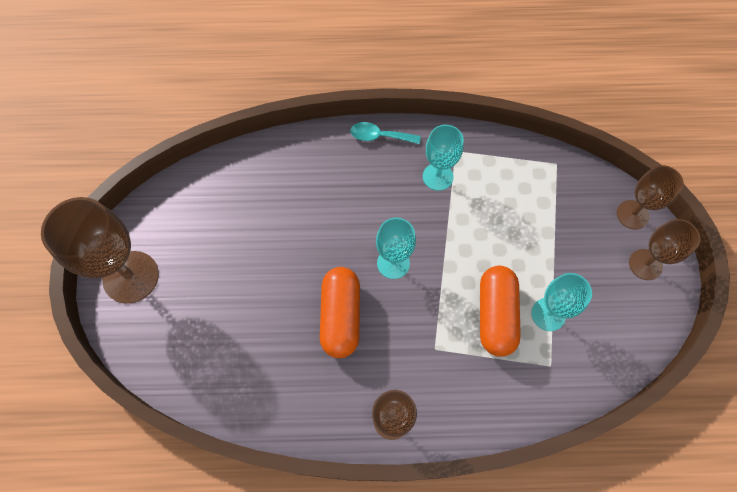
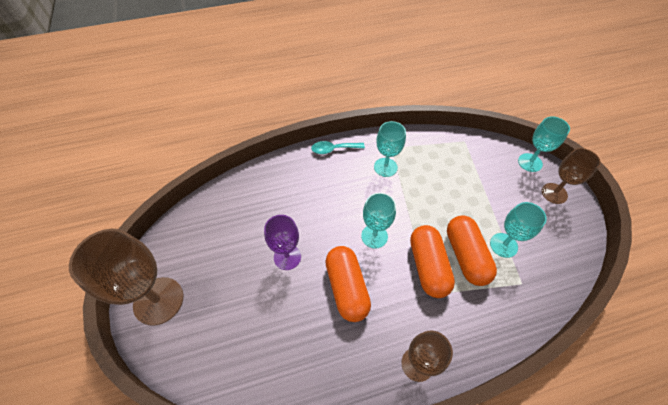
camera: 15 degrees left, 10 degrees down
brown goblet [617,165,684,229] -> turquoise goblet [518,116,570,172]
none -> purple goblet [264,215,301,270]
none -> orange capsule [410,225,455,298]

